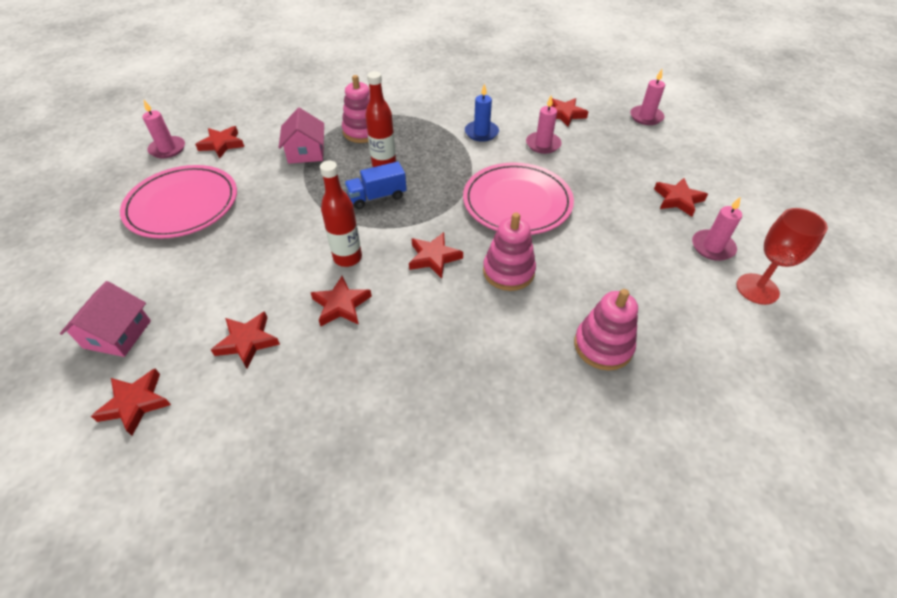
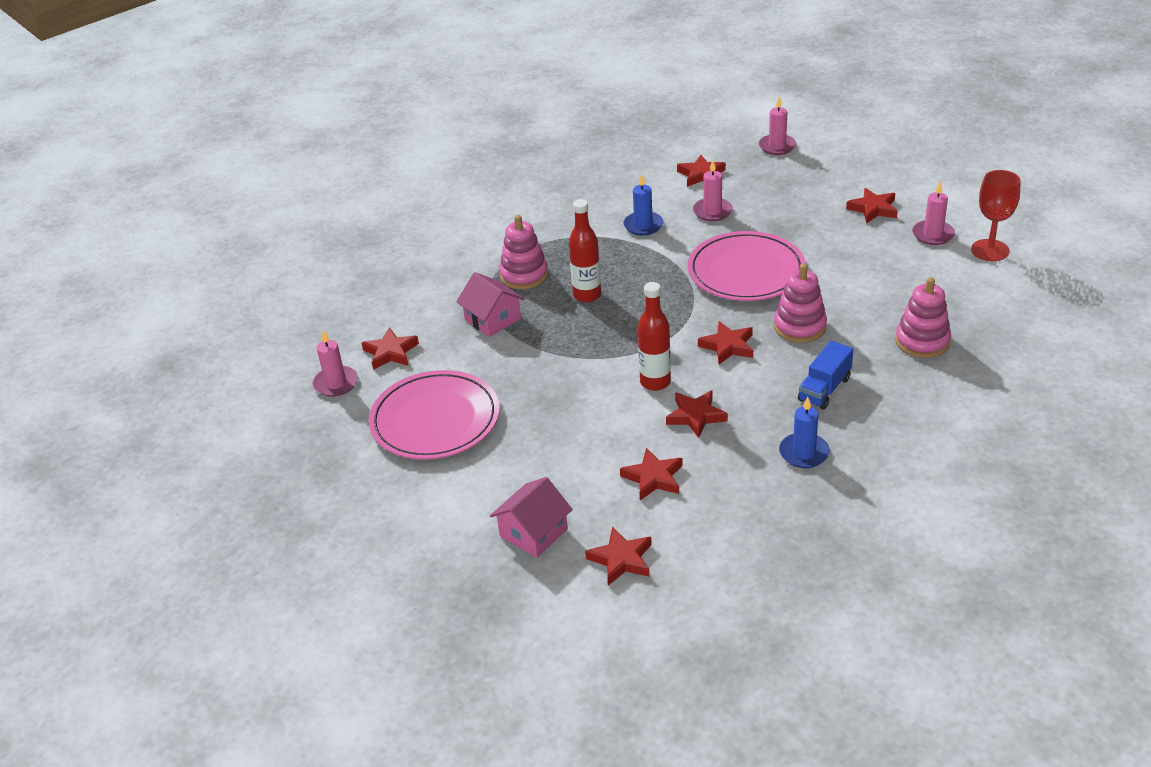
camera: 30 degrees left, 10 degrees down
pink house [60,281,151,357] -> pink house turned 60 degrees clockwise [490,477,573,558]
blue truck [345,162,407,209] -> blue truck moved to [798,341,854,409]
none -> blue candle [779,397,830,468]

